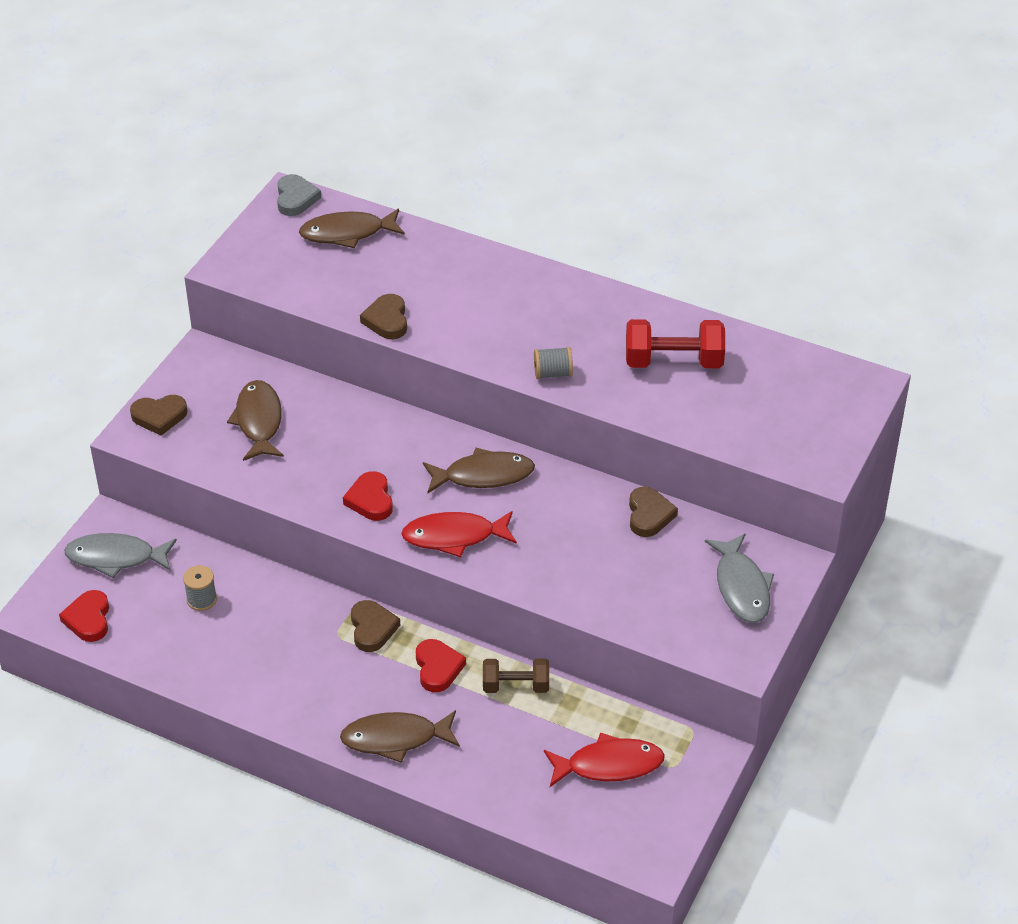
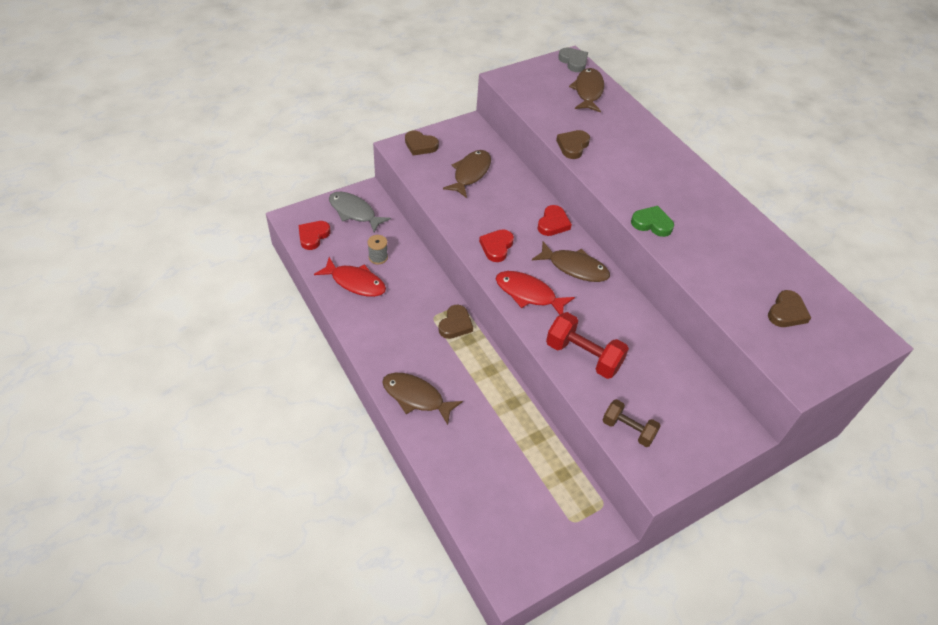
camera: 30 degrees right, 5 degrees up
grey heart [277,174,321,216] -> grey heart turned 60 degrees counterclockwise [558,47,588,72]
brown fish [299,208,405,248] -> brown fish turned 75 degrees clockwise [569,68,604,113]
red heart [416,639,466,692] -> red heart moved to [537,205,572,236]
brown dumbbell [483,659,549,693] -> brown dumbbell moved to [603,399,661,447]
grey spool [534,347,573,379] -> green heart [631,206,674,237]
red fish [544,733,665,787] -> red fish moved to [314,257,386,297]
red dumbbell [626,319,725,368] -> red dumbbell moved to [546,312,629,379]
brown heart [629,487,678,537] -> brown heart moved to [768,290,811,327]
grey fish [705,534,774,623] -> none

